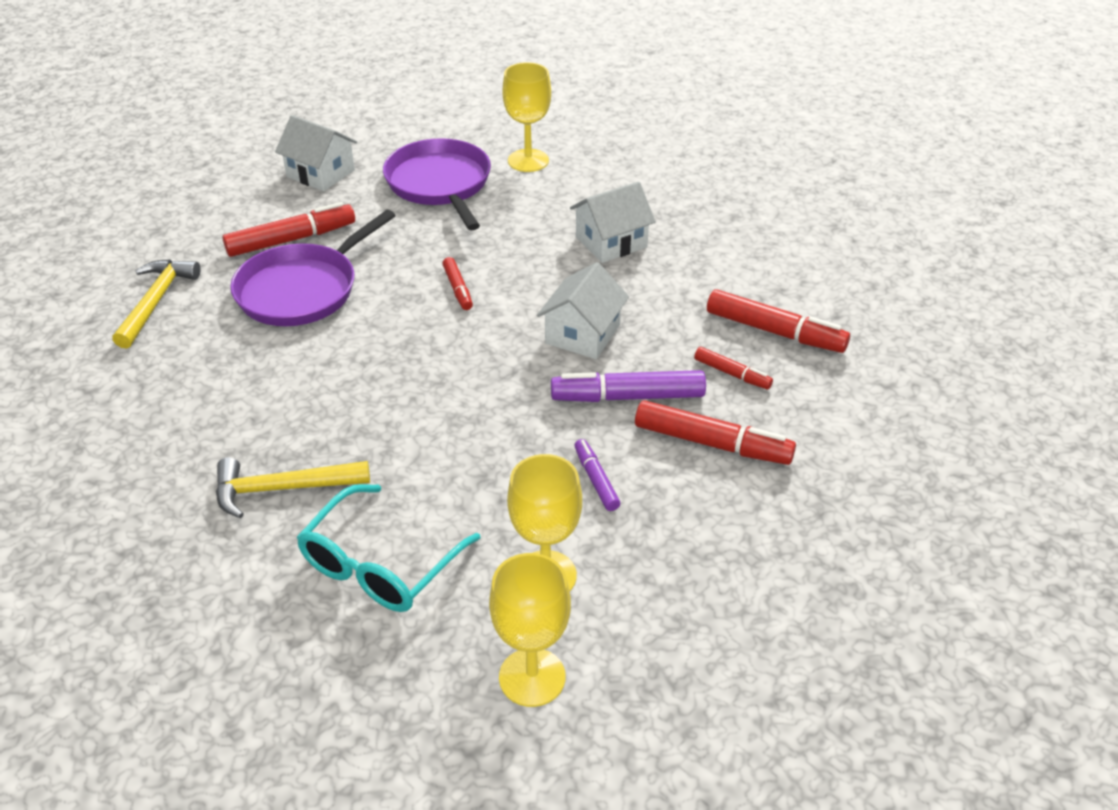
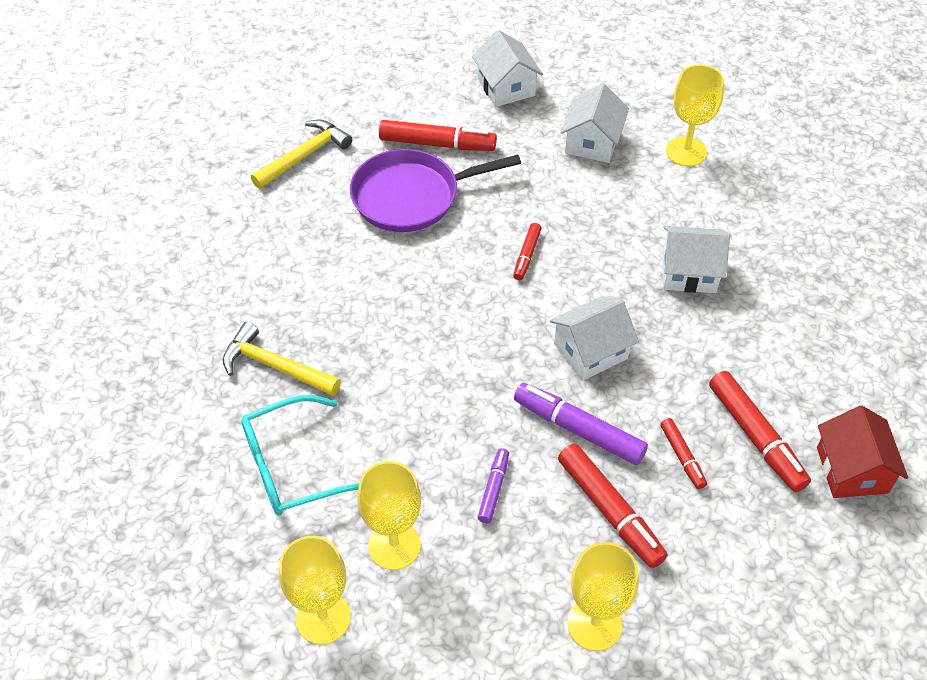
camera: 35 degrees right, 10 degrees up
purple pan [383,138,491,230] -> white house [561,83,629,163]
none -> yellow goblet [567,542,639,651]
none -> red house [817,406,908,498]

